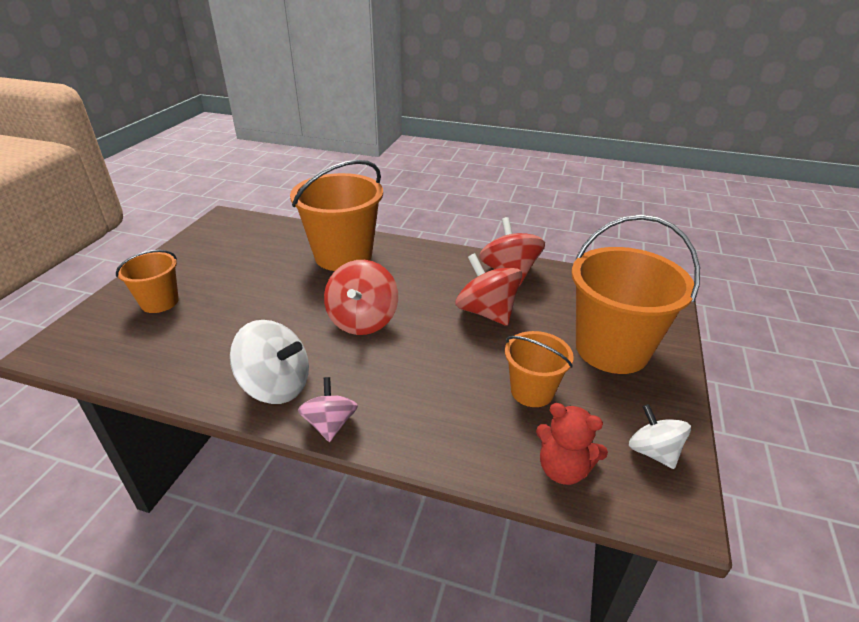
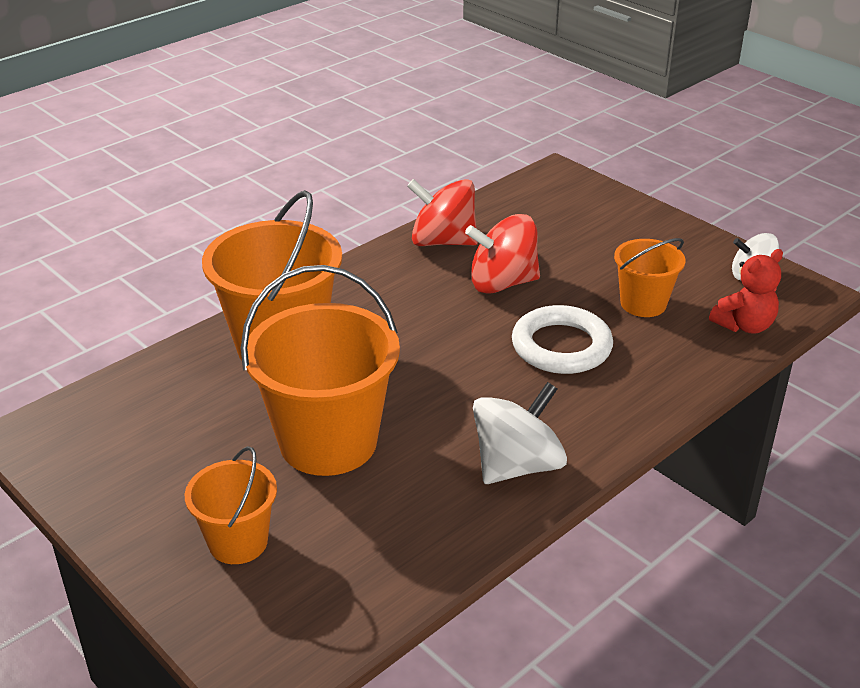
camera: 60 degrees left, 0 degrees up
pink spinning top [298,377,358,442] -> none
red spinning top [324,260,398,335] -> none
orange bucket [571,215,700,374] -> orange bucket moved to [241,265,400,476]
none -> white ring [512,305,613,374]

